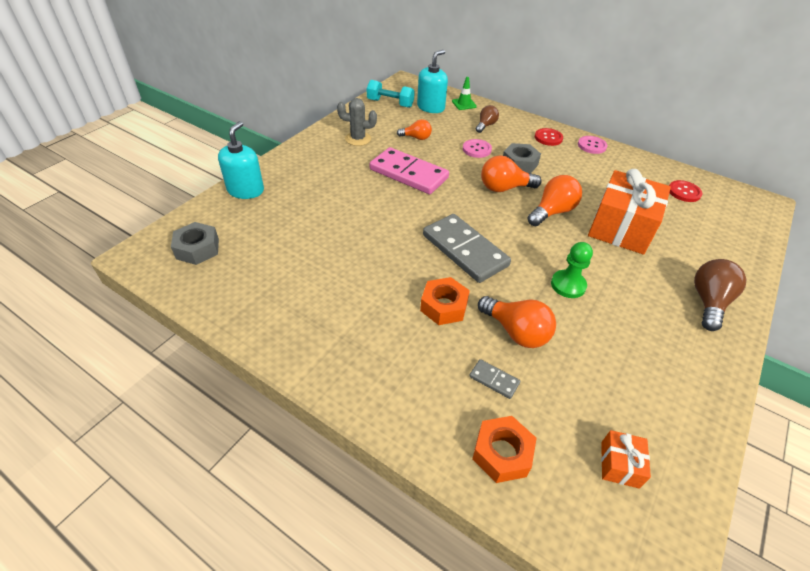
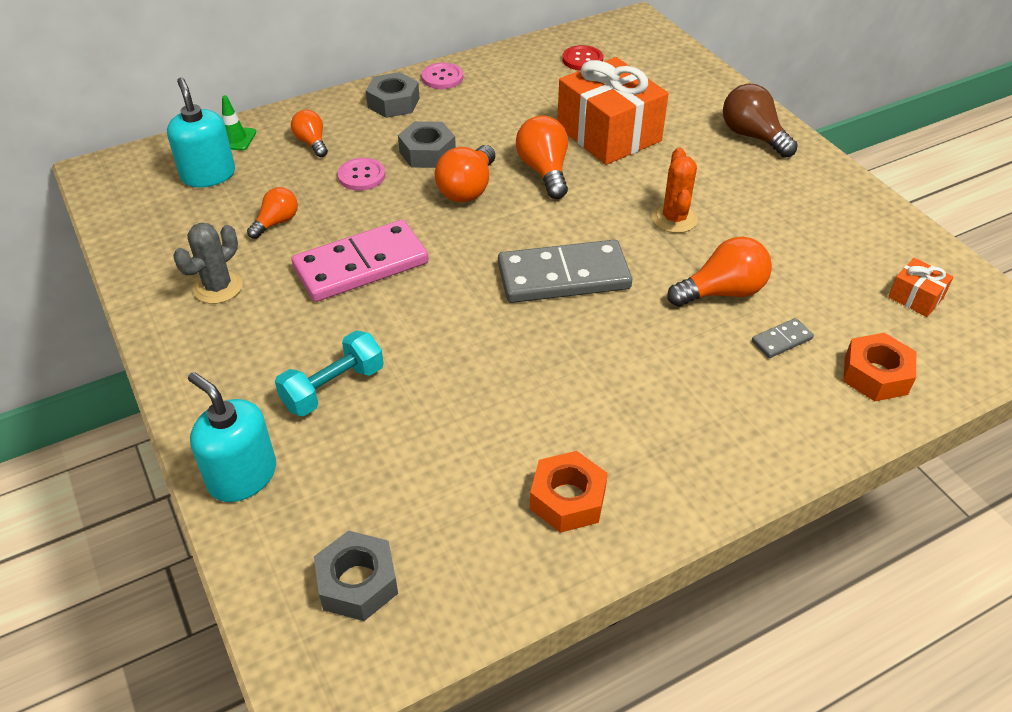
camera: 60 degrees left, 0 degrees up
turquoise dumbbell [367,80,415,108] -> turquoise dumbbell moved to [275,330,384,416]
orange nut [420,277,470,325] -> orange nut moved to [530,451,608,533]
brown light bulb [476,105,499,133] -> orange light bulb [291,109,328,157]
red button [535,128,563,146] -> grey nut [366,72,420,118]
green pawn [551,242,593,298] -> orange cactus [652,147,698,233]

